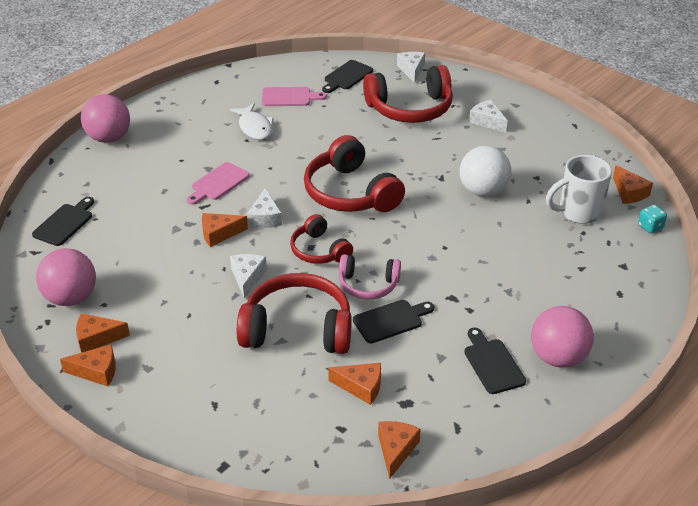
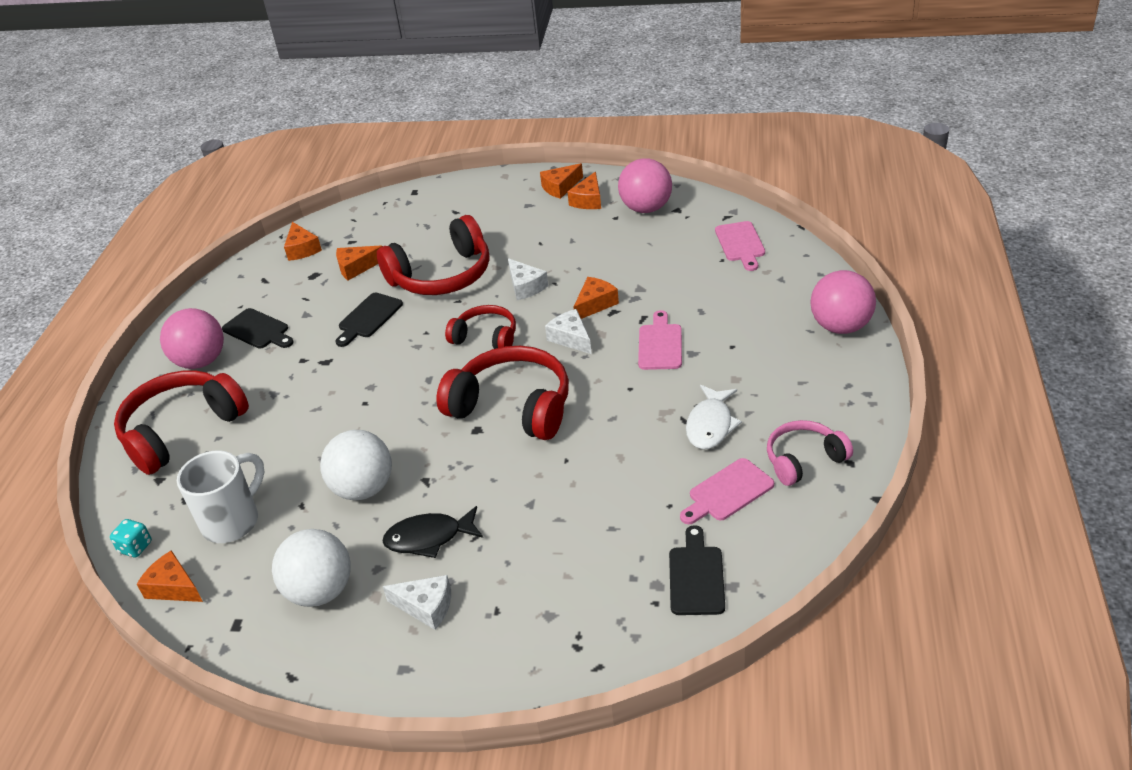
camera: 150 degrees right, 0 degrees up
black cutting board [32,197,94,246] -> pink cutting board [715,221,765,271]
orange cheese [76,313,130,353] -> orange cheese turned 150 degrees clockwise [567,172,601,209]
white fish [230,103,274,140] -> white fish turned 105 degrees counterclockwise [686,385,742,449]
pink headphones [339,254,401,299] -> pink headphones moved to [767,420,853,486]
red headphones [363,65,453,123] -> red headphones moved to [114,370,249,475]
white cheese [397,52,425,83] -> none
none -> white ball [272,529,351,607]
none -> black fish [382,506,483,558]

